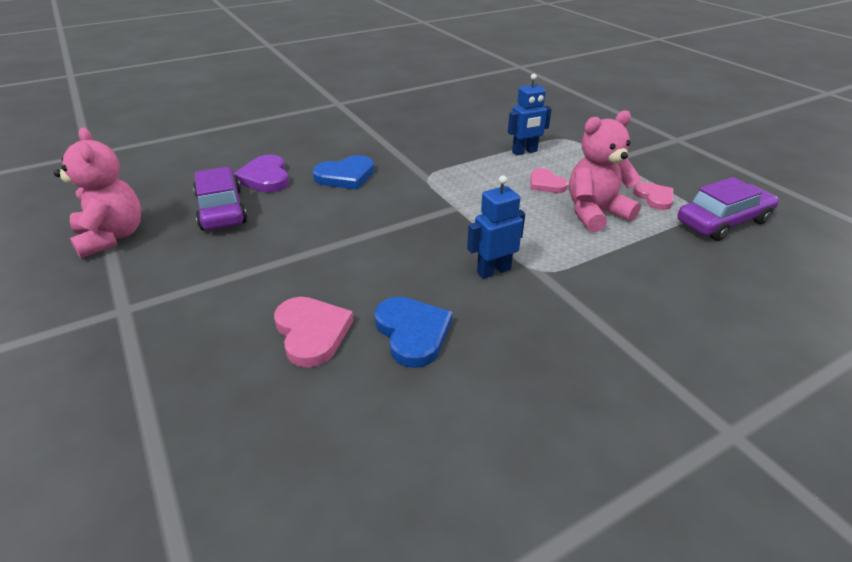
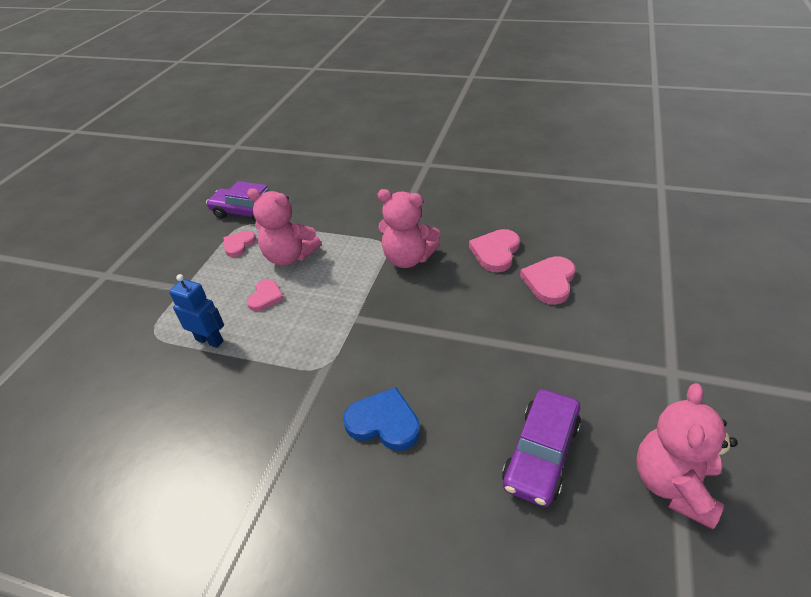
camera: 130 degrees left, 5 degrees up
purple heart [234,155,289,193] -> none
blue heart [374,297,452,368] -> pink heart [469,229,520,273]
blue robot [467,176,525,279] -> pink teddy bear [377,189,440,268]

